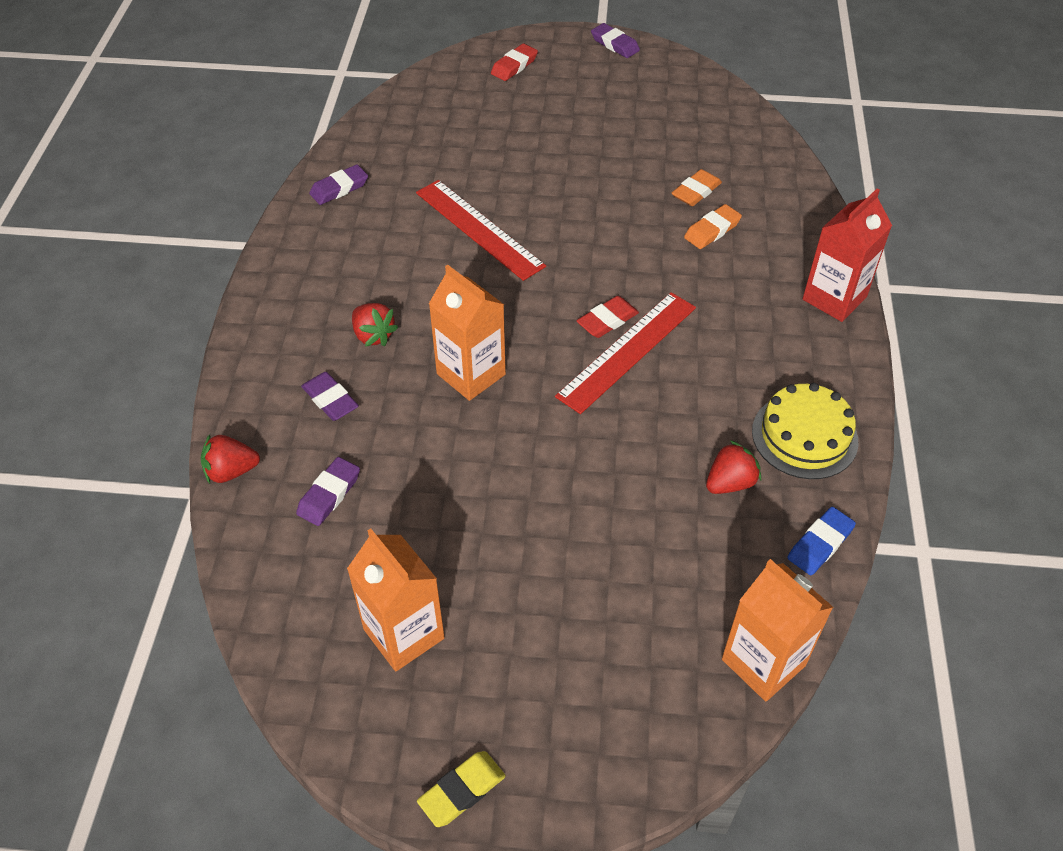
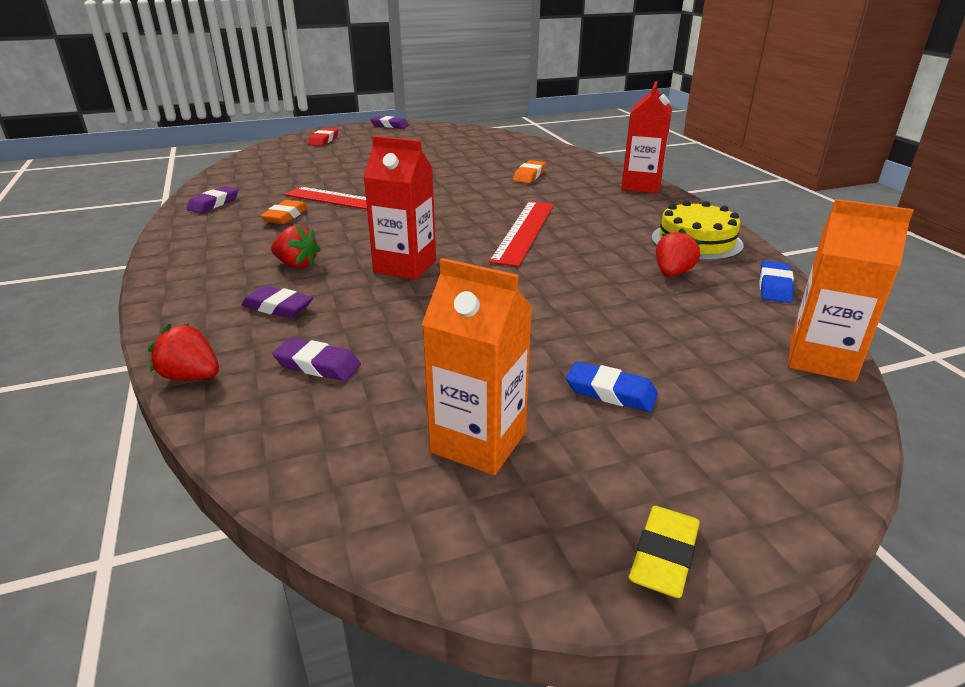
camera: 25 degrees left, 20 degrees down
red strawberry [201,434,260,484] -> red strawberry turned 60 degrees clockwise [148,324,219,380]
purple eraser [296,457,360,526] -> purple eraser turned 75 degrees counterclockwise [272,338,361,381]
orange carton [429,265,506,401] -> red carton [363,136,436,280]
red eraser [577,296,639,338] -> none
orange eraser [671,169,722,206] -> orange eraser moved to [260,200,308,224]
none -> blue eraser [566,361,658,412]

